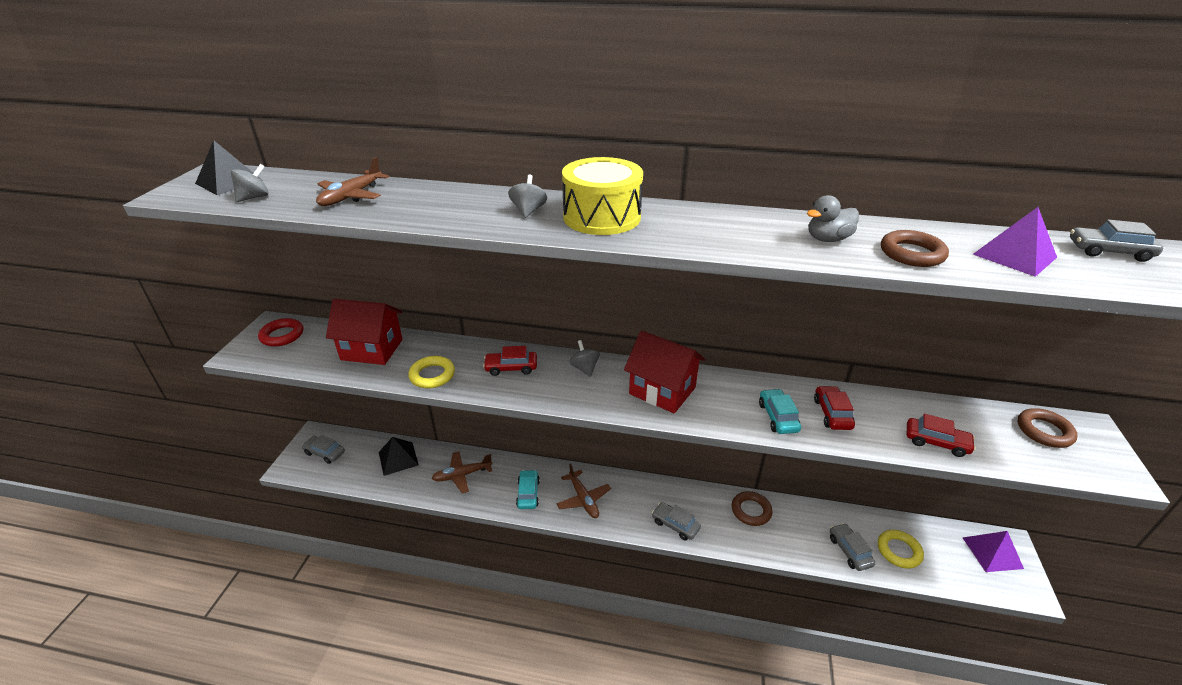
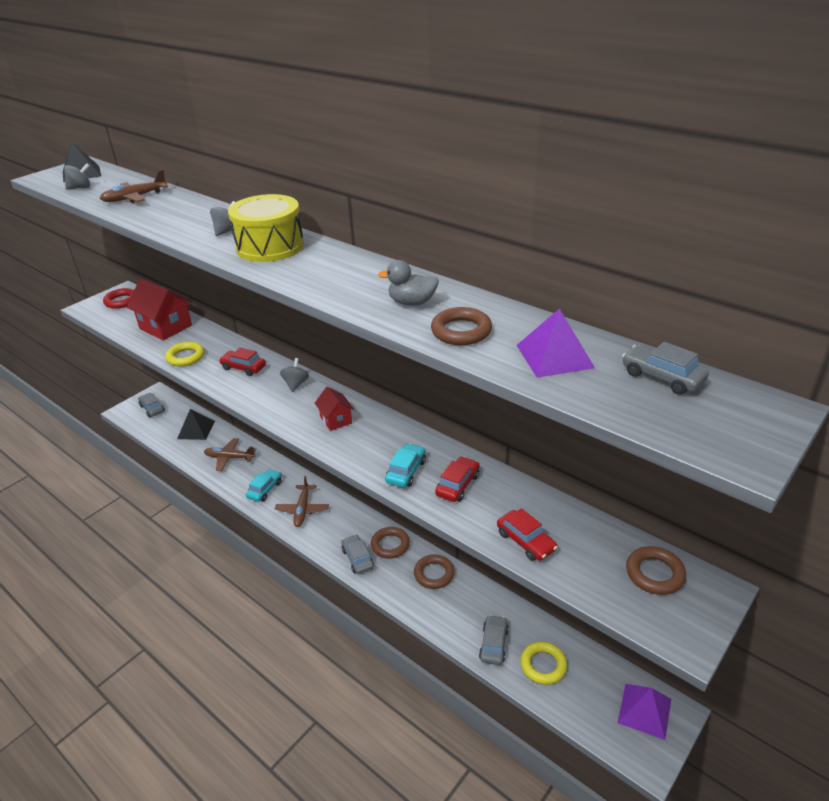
camera: 30 degrees right, 0 degrees up
red house [624,331,705,413] -> red house [315,386,354,431], size x0.55
none -> brown ring [371,527,410,559]

